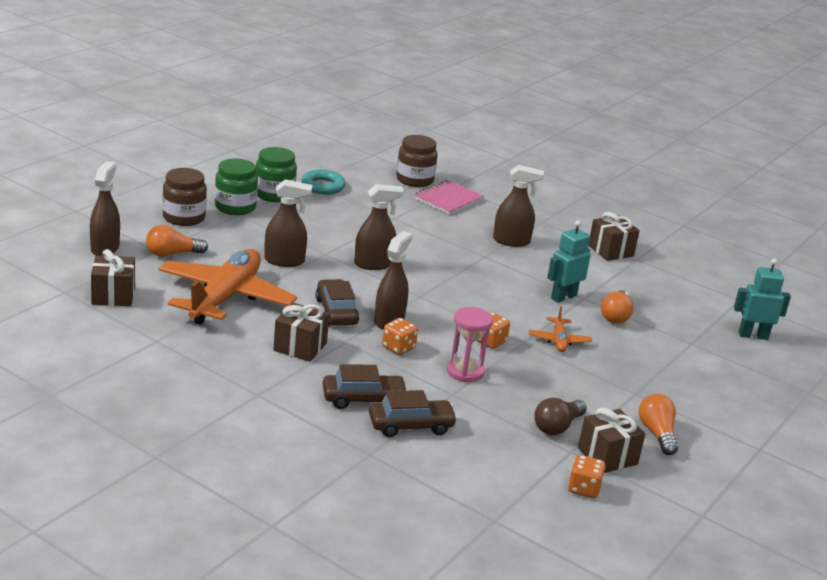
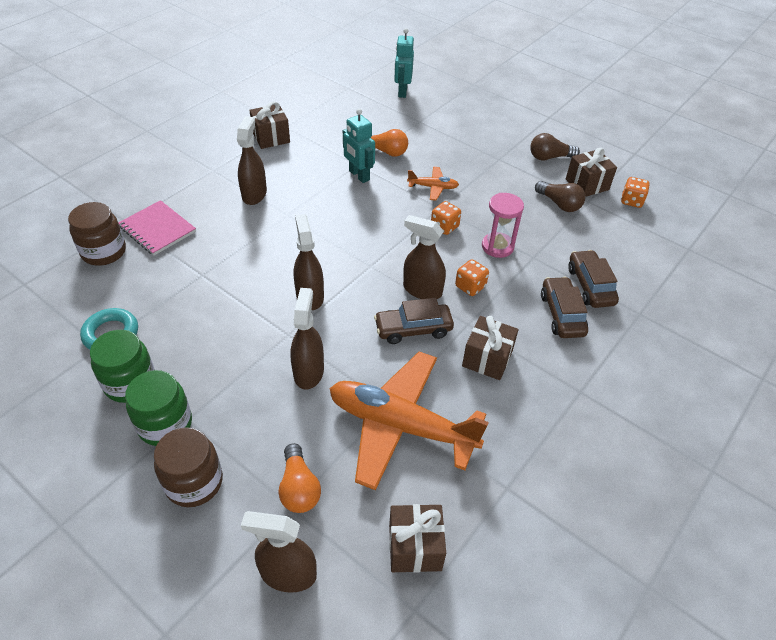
camera: 85 degrees left, 20 degrees up
orange light bulb [639,394,678,455] -> brown light bulb [530,133,580,161]

